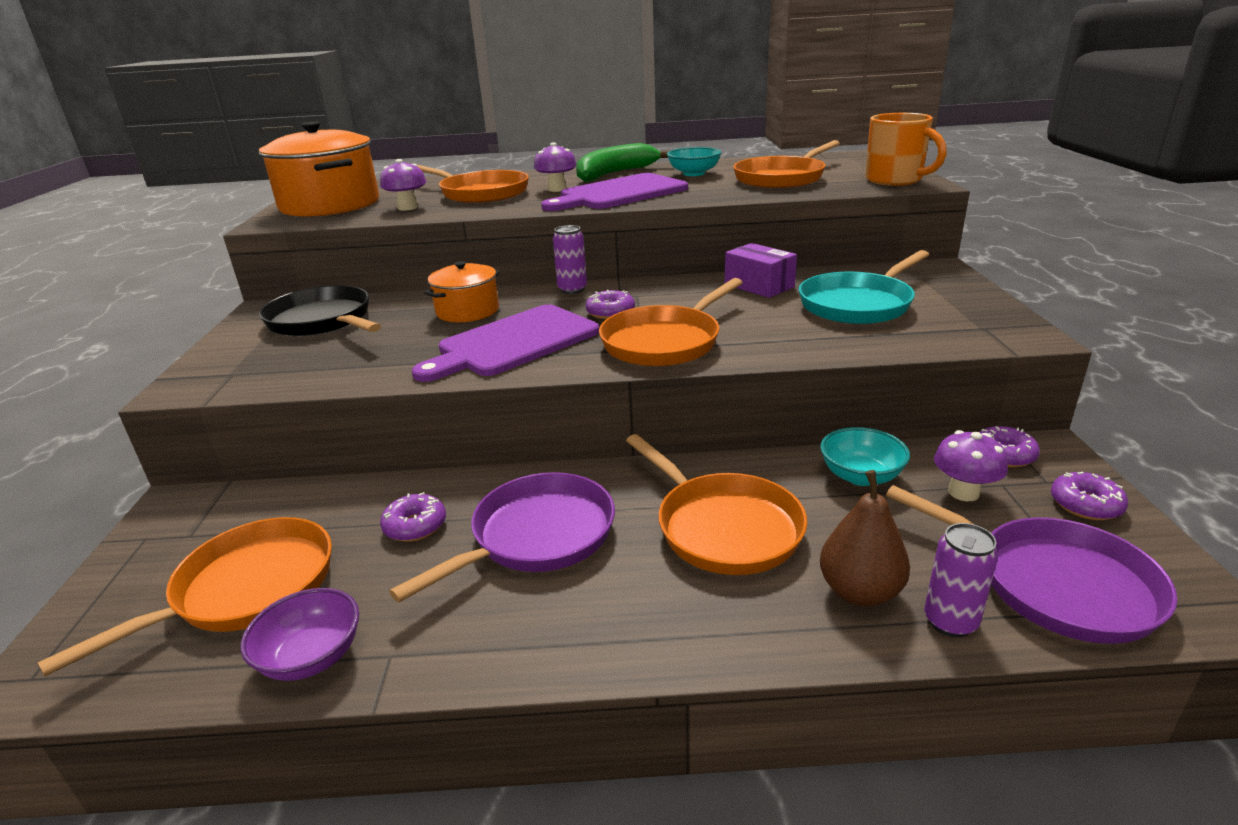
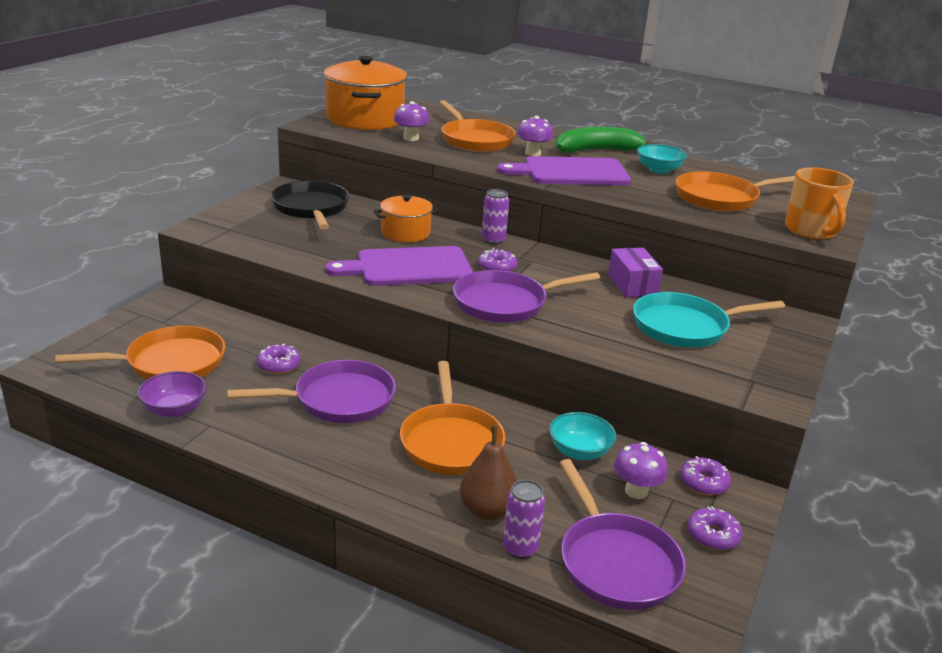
camera: 25 degrees right, 0 degrees up
orange pan [599,278,743,366] -> purple pan [453,270,600,323]

